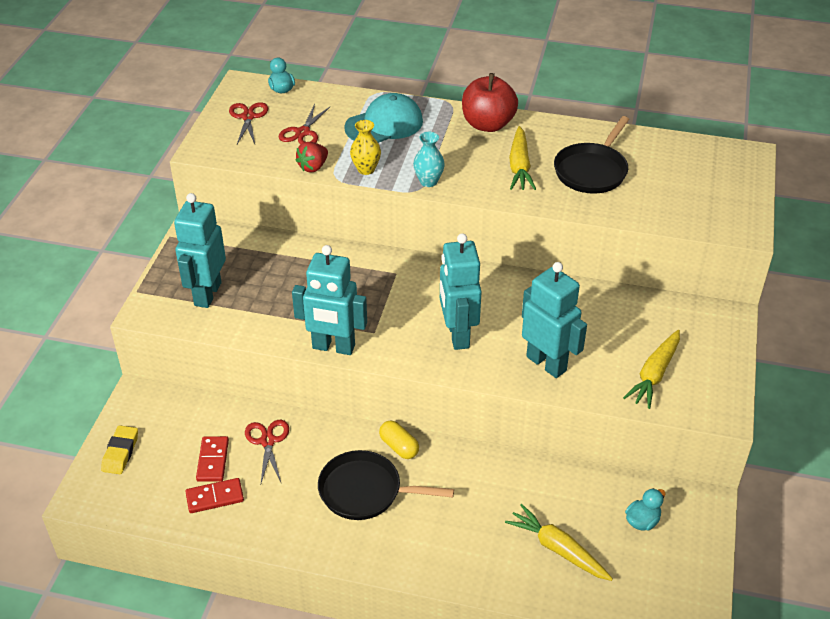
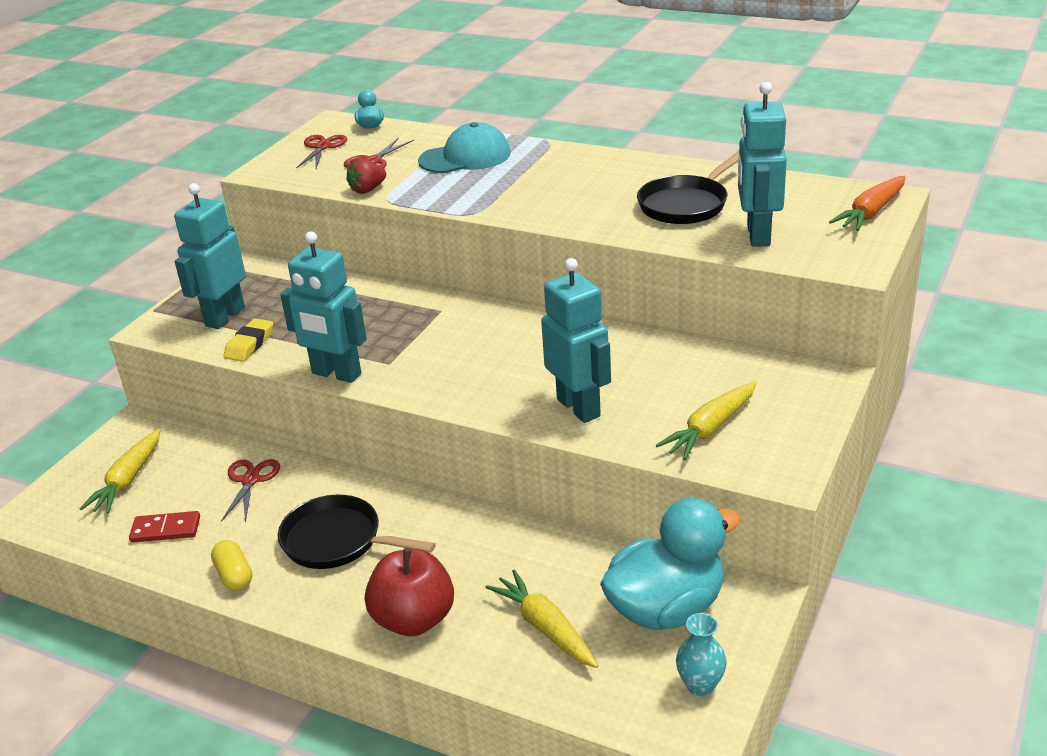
camera: 15 degrees right, 10 degrees down
yellow eraser [101,425,138,474] -> yellow eraser moved to [224,318,273,362]
red domino [196,436,229,482] -> none
yellow vase [350,120,381,175] -> none
yellow capsule [379,420,419,459] -> yellow capsule moved to [211,540,252,591]
turquoise vase [413,132,445,187] -> turquoise vase moved to [676,613,727,696]
turquoise robot [440,233,482,350] -> turquoise robot moved to [738,82,787,247]
red apple [462,73,518,132] -> red apple moved to [365,548,454,636]
yellow carrot [509,126,536,190] -> yellow carrot moved to [79,429,161,513]
turquoise duck [625,488,665,531] -> turquoise duck [600,498,741,630], size x2.38
none -> orange carrot [829,176,906,231]

